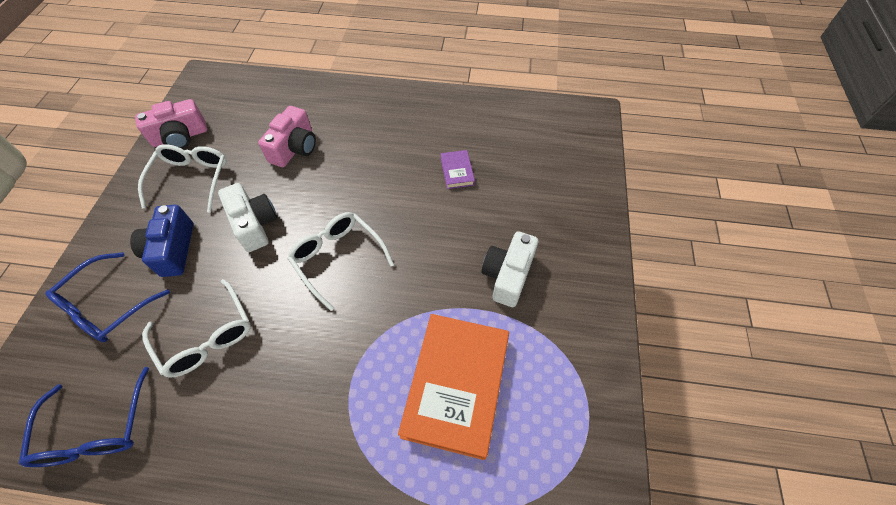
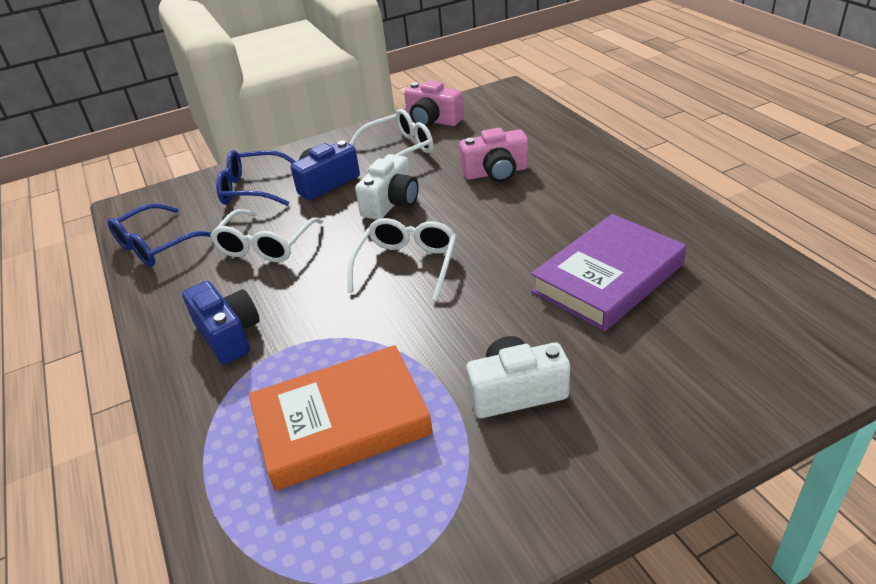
camera: 60 degrees right, 20 degrees down
purple book [440,150,475,189] -> purple book [531,214,687,331], size x2.29
none -> blue camera [182,281,260,364]

